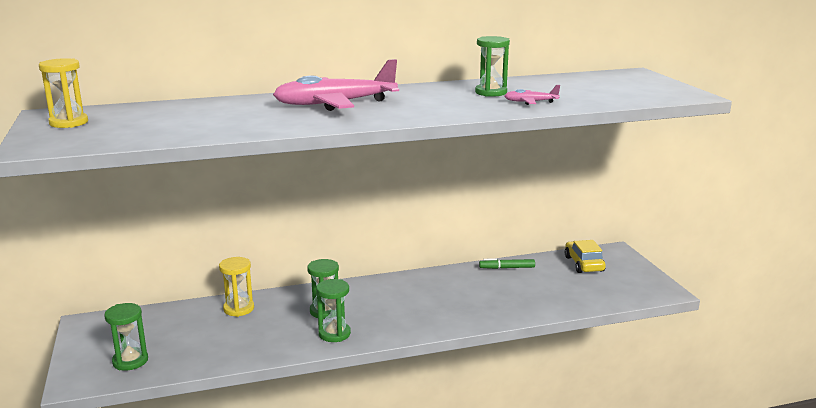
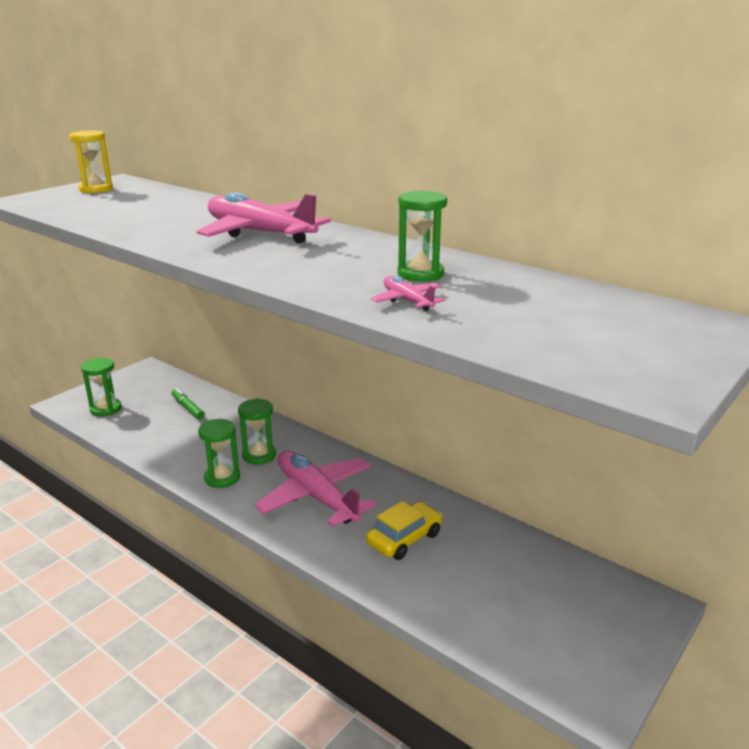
camera: 55 degrees right, 5 degrees up
yellow hourglass [219,257,254,317] -> none
green marker [479,258,535,269] -> green marker moved to [172,388,205,420]
yellow car [565,240,606,273] -> yellow car moved to [366,501,442,560]
none -> pink plane [254,451,377,527]

